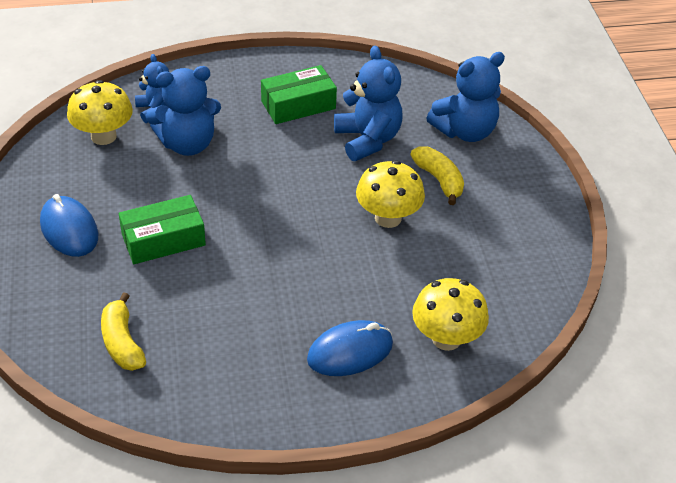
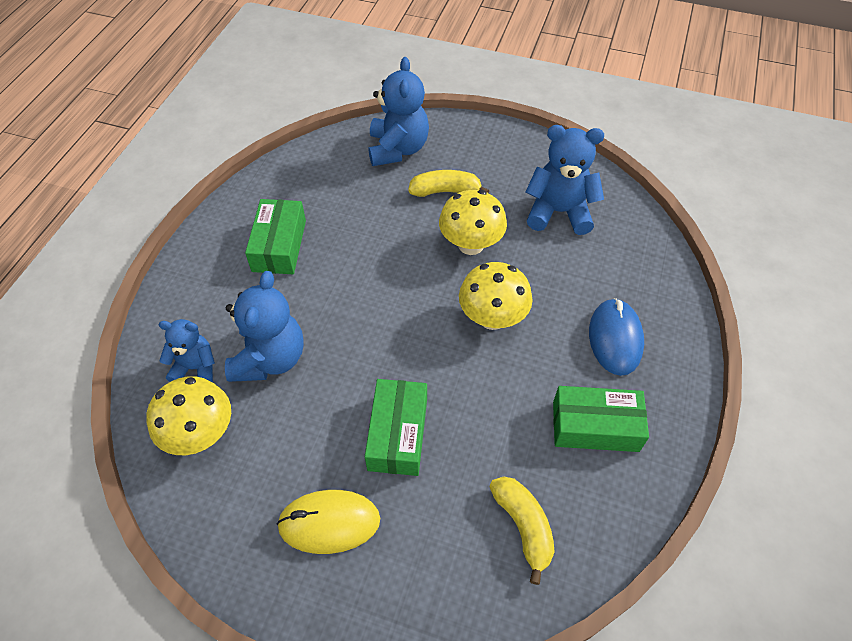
camera: 60 degrees left, 10 degrees up
blue mouse [40,194,98,257] -> yellow mouse [276,490,380,554]
yellow banana [101,292,146,371] -> yellow banana turned 120 degrees counterclockwise [489,477,555,585]
blue teddy bear [334,46,403,161] -> blue teddy bear moved to [526,125,604,235]
yellow mushroom [412,278,489,351] -> yellow mushroom moved to [459,262,532,330]
none -> green box [553,386,649,452]

